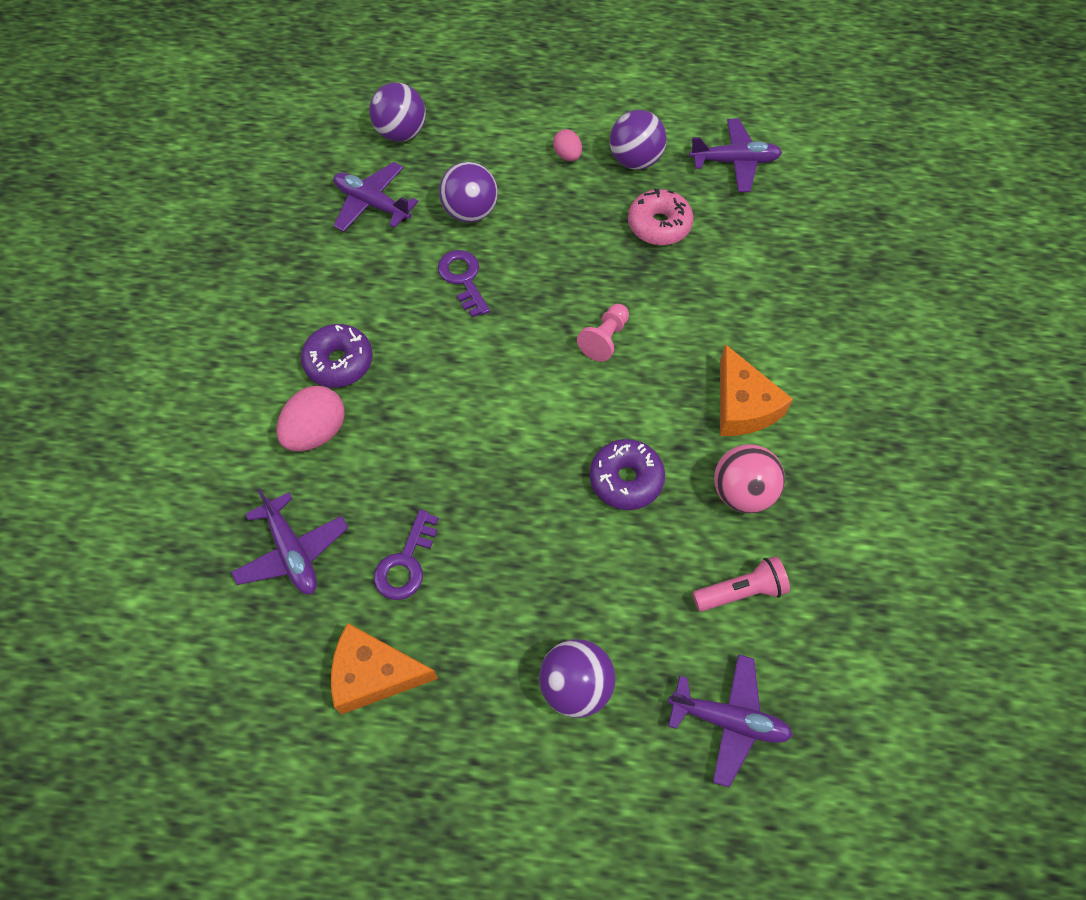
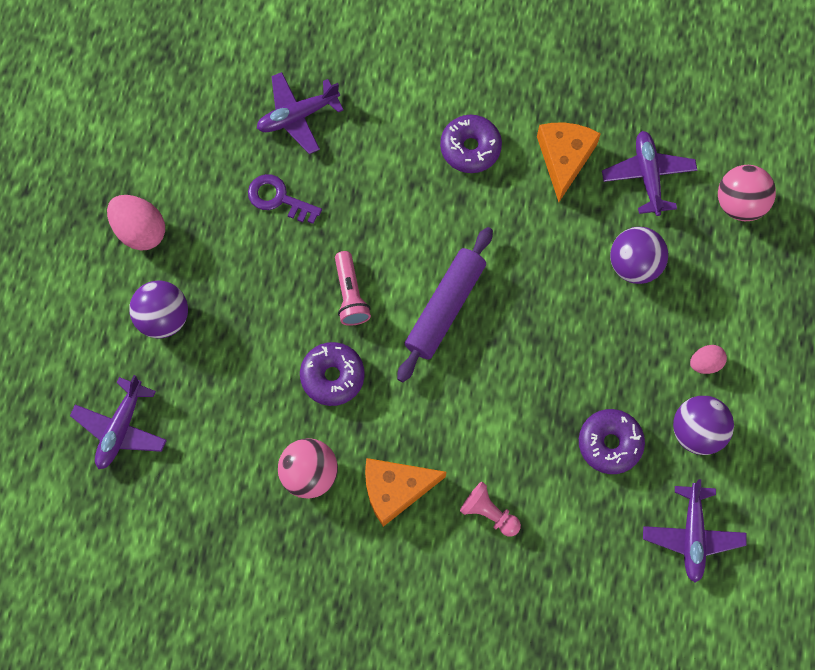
camera: 95 degrees right, 10 degrees up
pink egg [276,386,345,451] -> pink egg moved to [107,195,165,251]
orange cheese [331,623,438,714] -> orange cheese moved to [537,123,601,202]
purple plane [333,162,418,232] -> purple plane turned 45 degrees counterclockwise [602,131,697,216]
purple ball [369,82,426,142] -> pink ball [718,165,776,221]
purple key [438,250,490,318] -> none
pink pawn [577,304,629,362] -> pink pawn moved to [460,482,521,537]
pink donut [628,188,693,246] -> purple donut [579,409,645,474]
pink flashlight [692,556,790,612] -> pink flashlight moved to [335,251,371,326]
none -> purple rolling pin [397,227,493,382]

